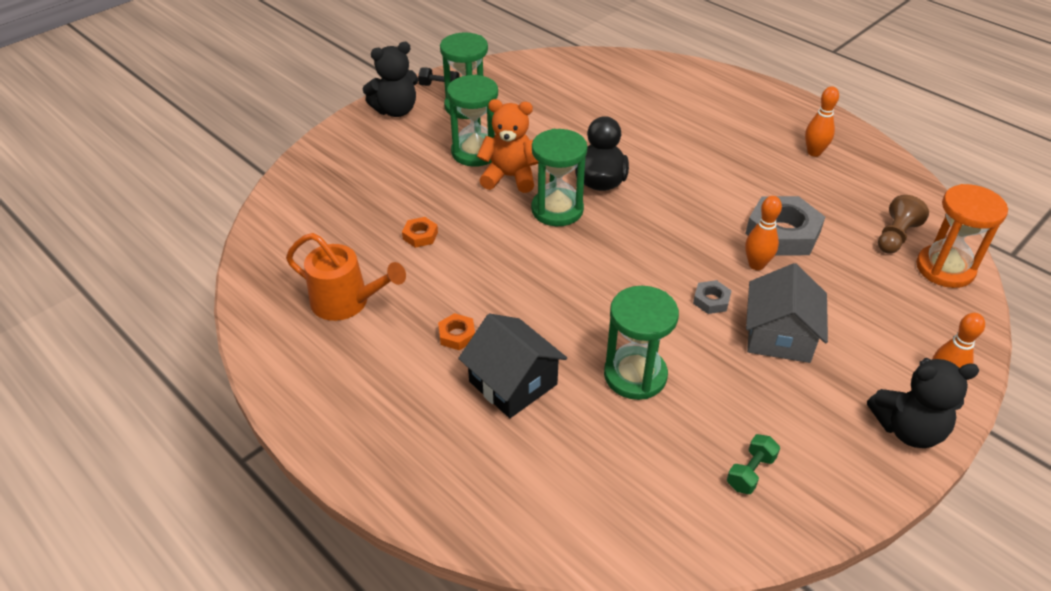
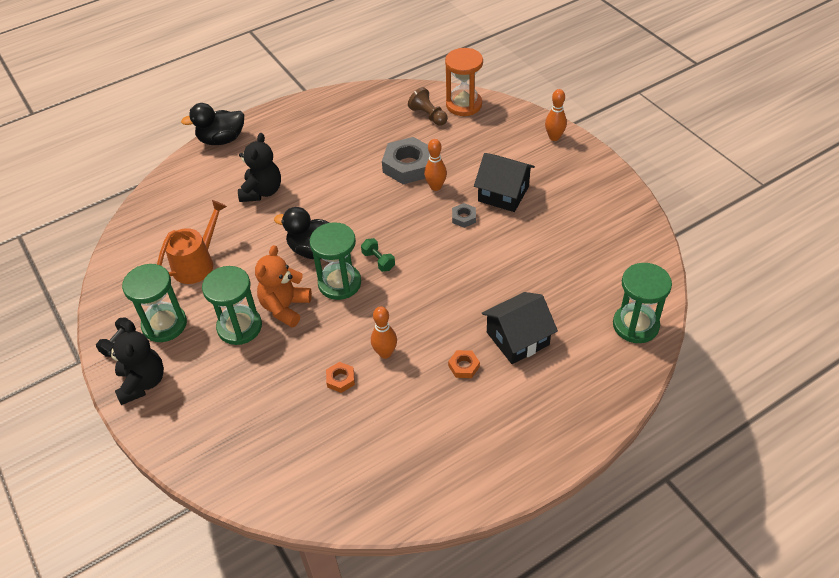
camera: 75 degrees left, 5 degrees up
orange watering can [286,233,406,321] -> orange watering can moved to [157,200,227,284]
green hourglass [604,286,679,400] -> green hourglass moved to [613,263,672,343]
green dumbbell [727,434,780,494] -> green dumbbell moved to [361,238,395,272]
grey house [746,263,828,363] -> black house [474,153,535,212]
orange bowling pin [805,86,839,157] -> orange bowling pin moved to [371,306,397,359]
black teddy bear [867,358,980,448] -> black teddy bear moved to [238,133,281,202]
none -> black duck [181,103,244,145]

